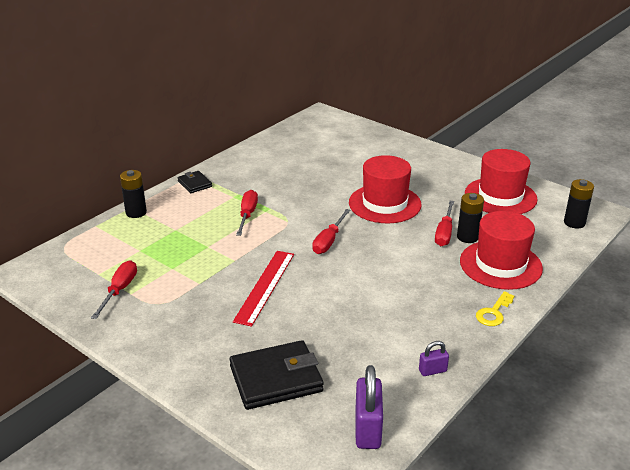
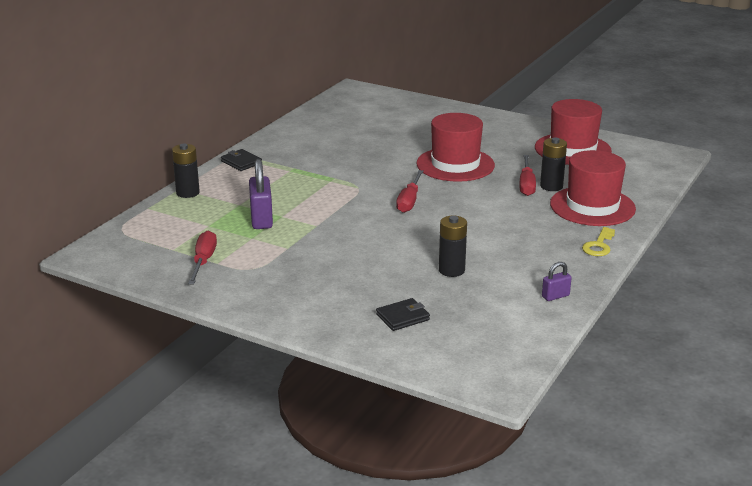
camera: 10 degrees left, 5 degrees down
black wallet [230,340,324,410] -> black wallet [376,298,430,331], size x0.52
red ruler [233,251,294,327] -> none
red screwdriver [236,190,258,236] -> none
purple padlock [355,365,383,449] -> purple padlock moved to [249,159,273,229]
black battery [564,179,594,228] -> black battery moved to [439,216,467,277]

